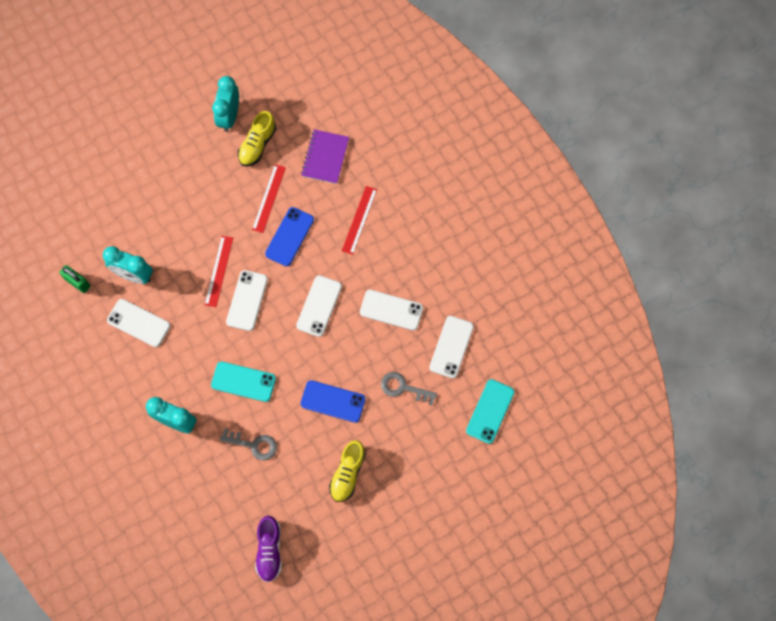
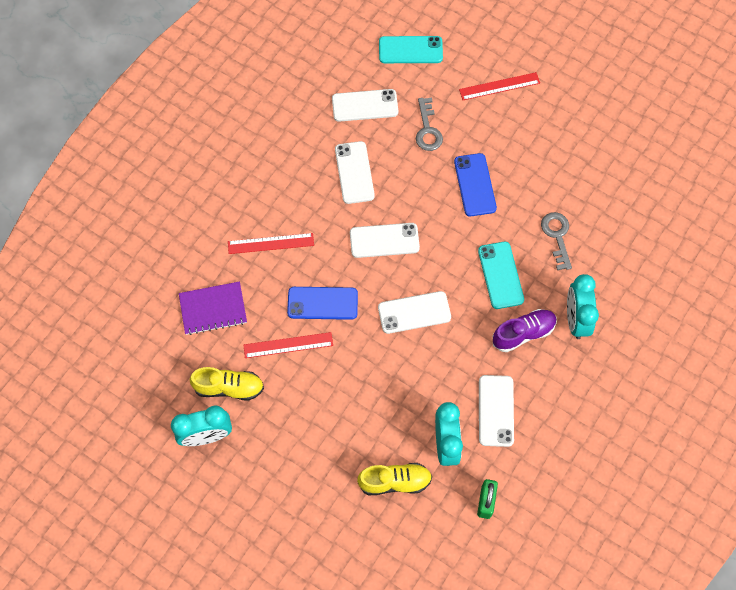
camera: 115 degrees left, 5 degrees down
red ruler [204,236,233,307] -> red ruler moved to [459,72,540,100]
purple shoe [255,516,282,582] -> purple shoe moved to [493,309,557,352]
yellow shoe [329,440,366,502] -> yellow shoe moved to [357,463,432,495]

